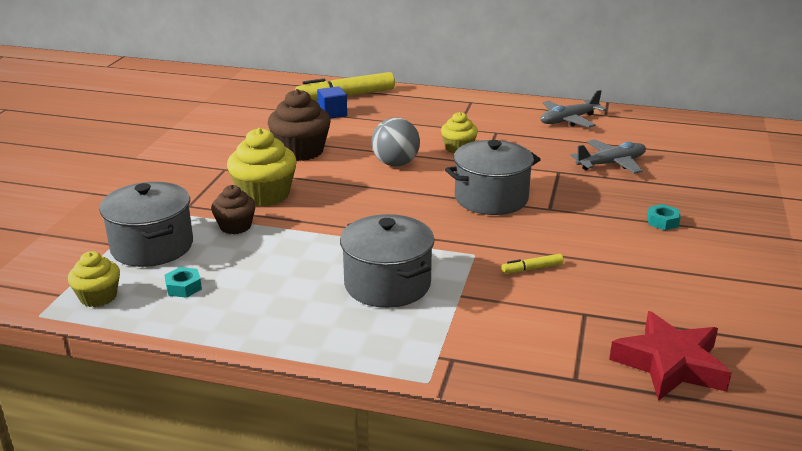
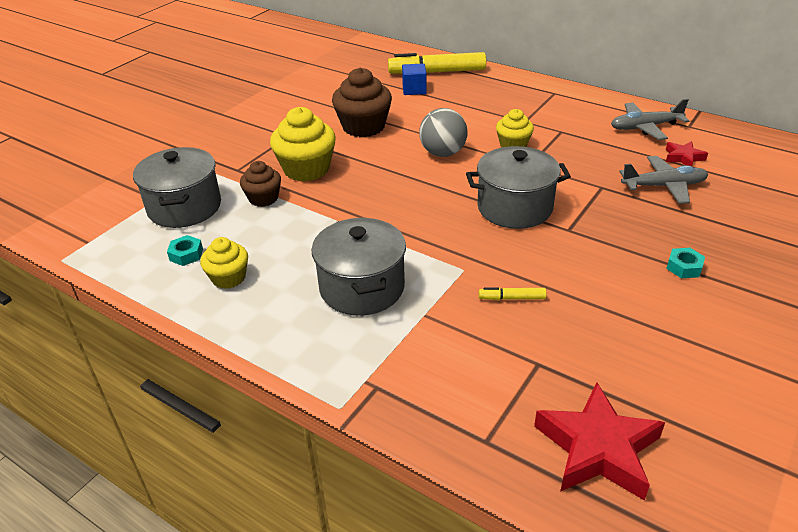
camera: 20 degrees right, 10 degrees up
yellow cupcake [68,251,120,307] -> yellow cupcake moved to [200,237,248,289]
none -> red star [666,141,708,166]

